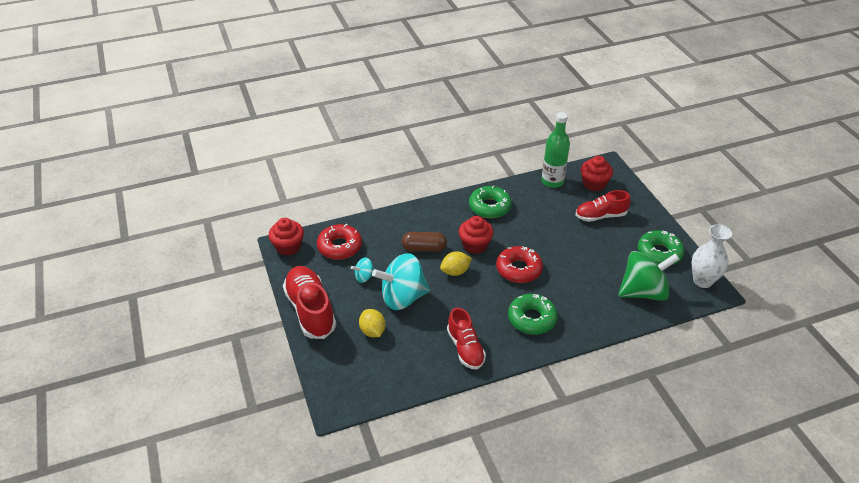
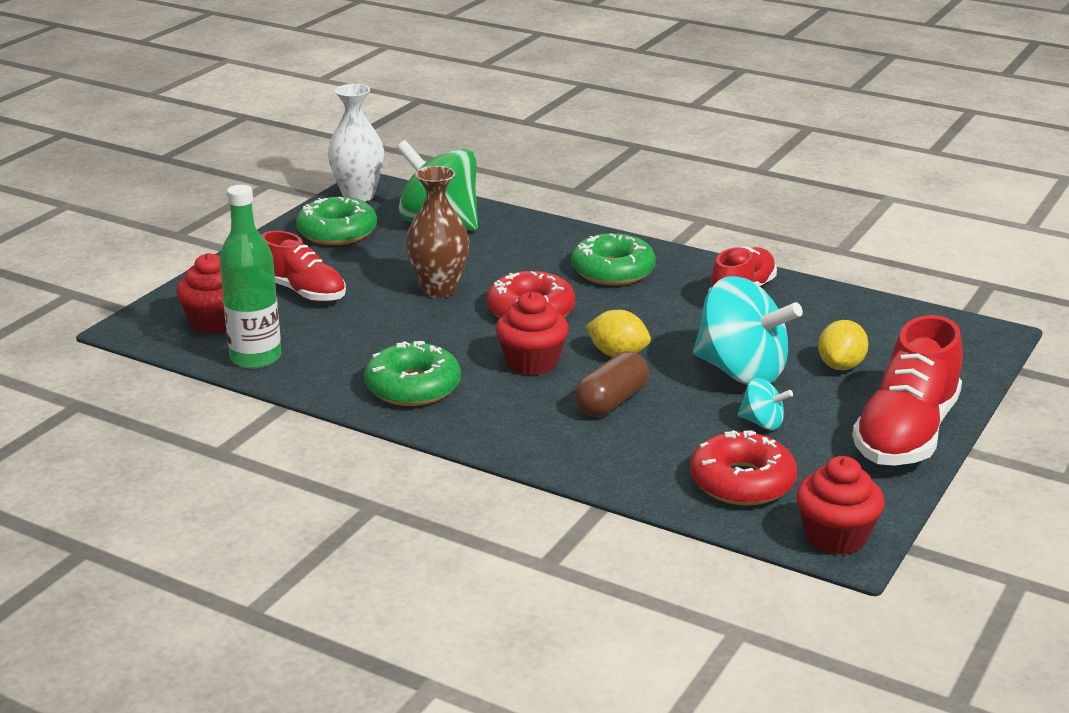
camera: 130 degrees left, 15 degrees down
brown capsule [402,232,447,252] -> brown capsule turned 75 degrees clockwise [575,351,649,416]
none -> brown vase [406,166,469,298]

